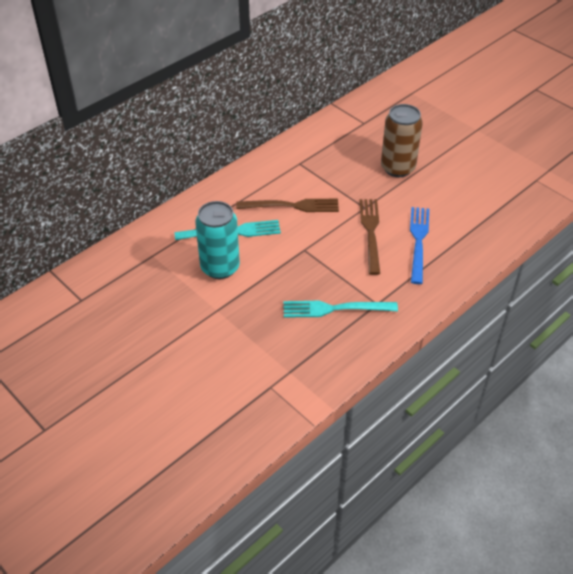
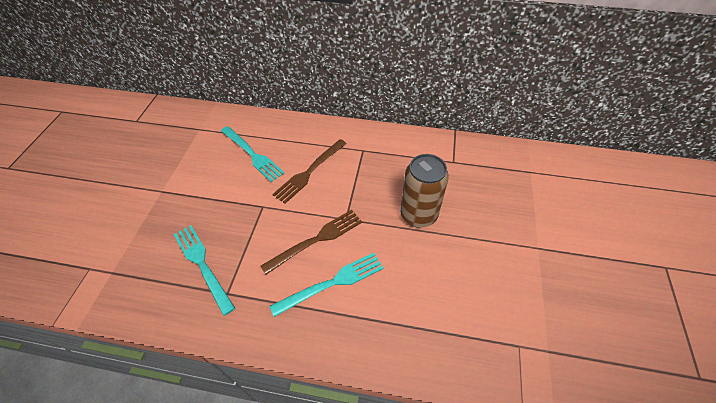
camera: 55 degrees right, 5 degrees up
turquoise can [195,201,240,279] -> none
brown fork [236,199,339,212] -> brown fork turned 75 degrees clockwise [272,139,347,204]
blue fork [410,207,429,284] -> turquoise fork [270,253,384,317]

